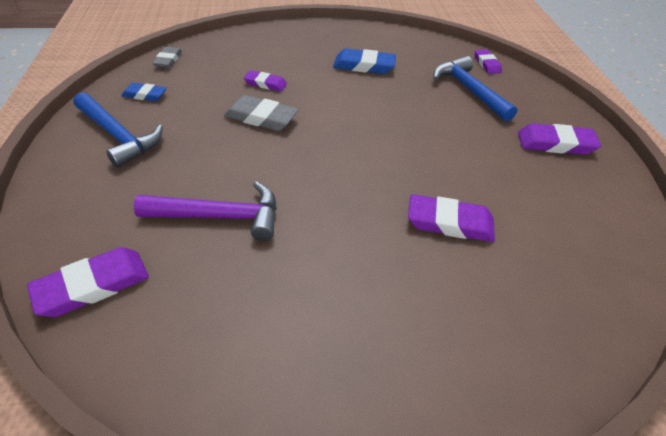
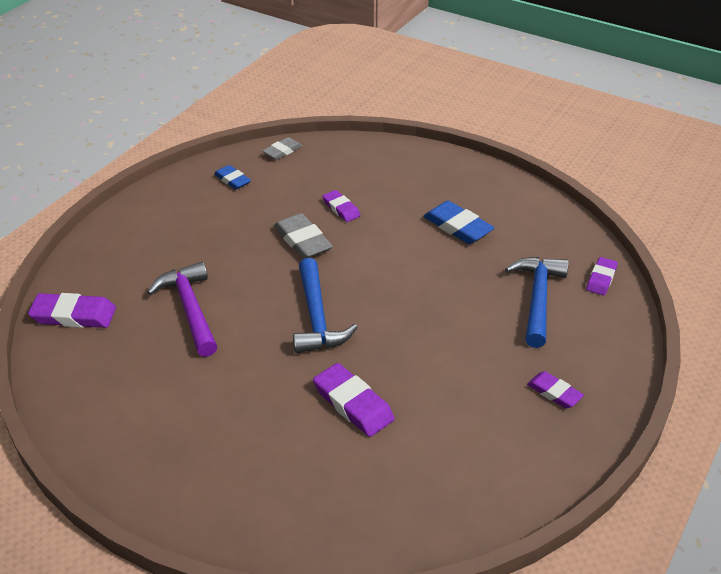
camera: 40 degrees right, 5 degrees down
blue hammer [74,92,163,168] -> blue hammer moved to [293,258,358,353]
purple hammer [134,181,277,241] -> purple hammer turned 150 degrees counterclockwise [147,262,218,357]
purple eraser [518,123,601,155] -> purple eraser [527,371,584,408], size x0.63

